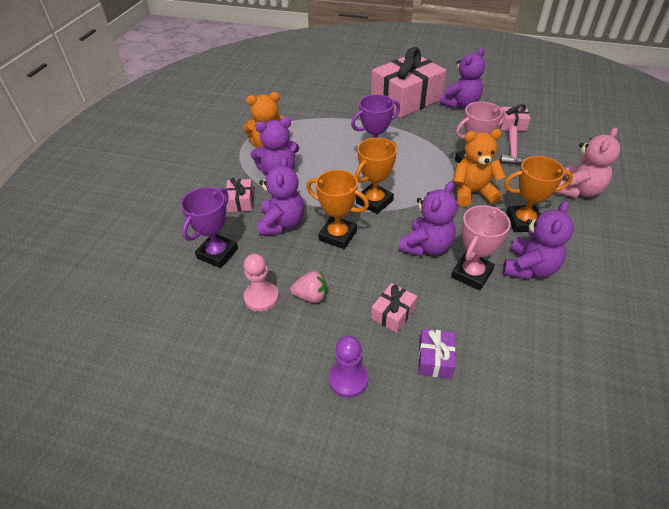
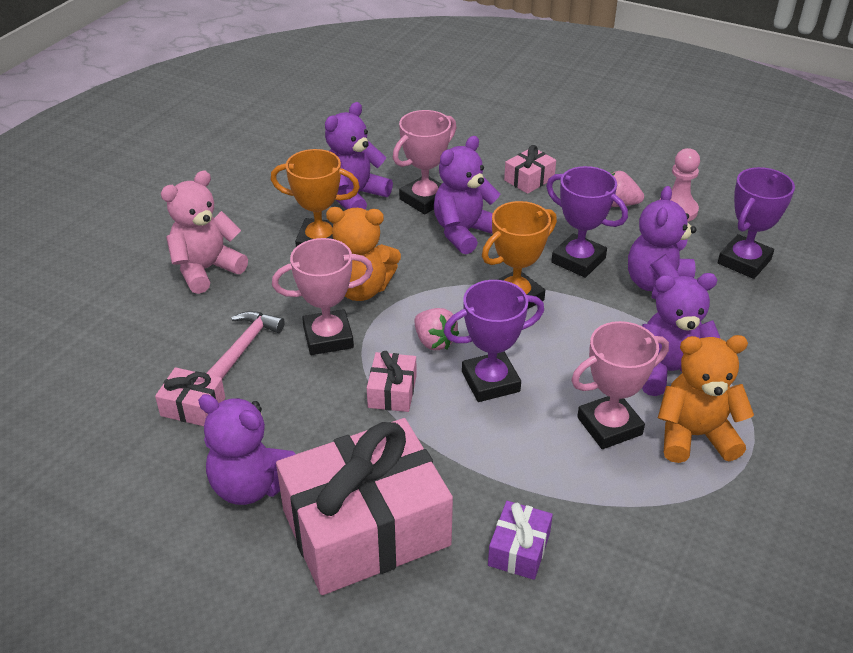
camera: 170 degrees left, 5 degrees down
pink gift [226,178,253,212] -> pink gift moved to [367,351,416,412]
orange trophy [306,170,369,249] -> purple trophy [546,166,628,278]
purple pawn [329,336,368,398] -> none
purple gift [418,329,455,379] -> purple gift moved to [488,501,553,580]
purple teddy bear [439,48,485,109] -> purple teddy bear turned 120 degrees counterclockwise [198,394,296,505]
none -> pink strawberry [414,308,459,350]
none -> pink trophy [571,321,669,449]

